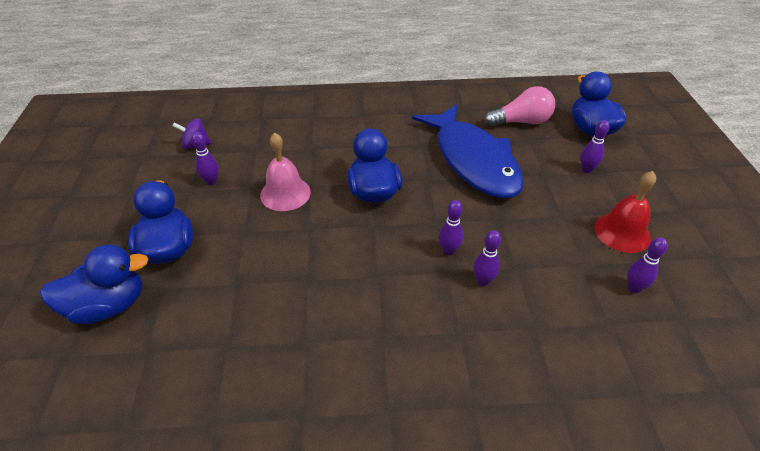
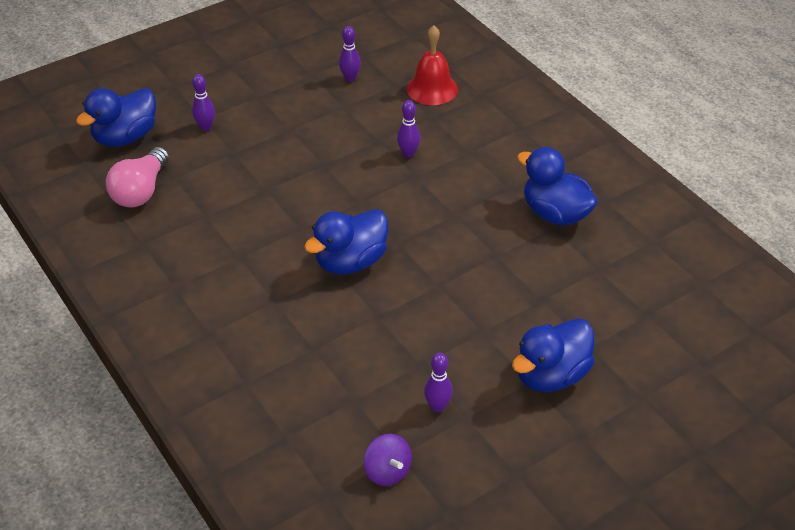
camera: 120 degrees left, 0 degrees up
blue duck [40,244,149,324] -> blue duck moved to [517,147,598,226]
pink bell [260,132,311,211] -> none
blue fish [412,104,524,198] -> none
purple bowling pin [439,200,463,255] -> none
pink light bulb [484,86,555,127] -> pink light bulb turned 120 degrees counterclockwise [106,147,169,208]
red bell [594,171,656,253] -> red bell moved to [407,25,458,105]

